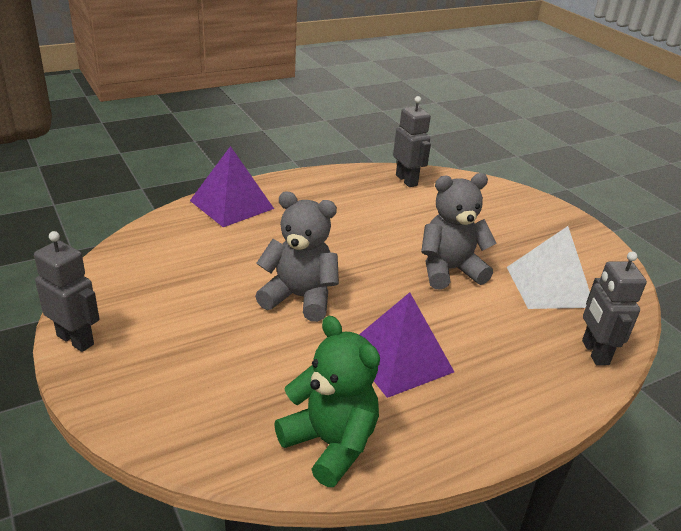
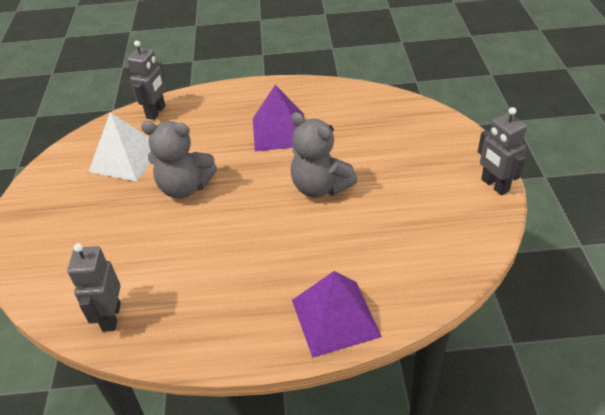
camera: 150 degrees left, 10 degrees up
green teddy bear [274,316,380,487] -> none

